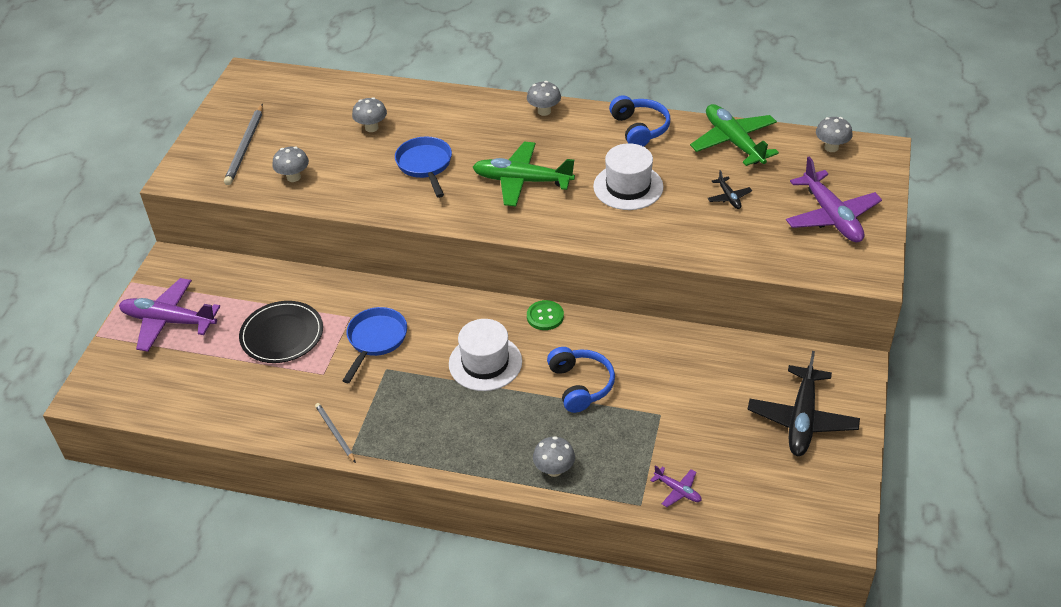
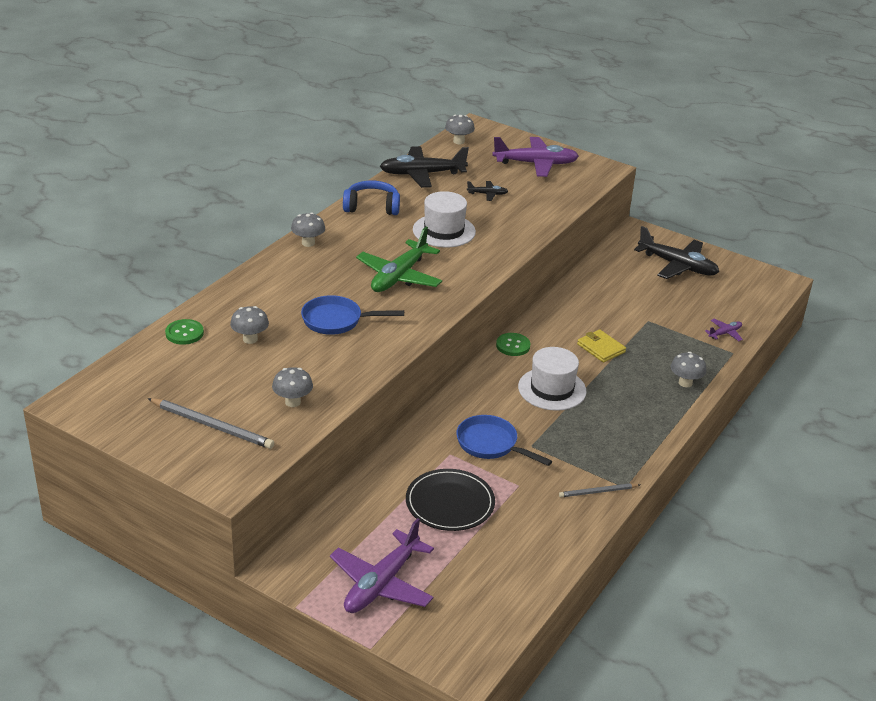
camera: 75 degrees left, 10 degrees down
blue headphones [547,347,615,413] -> yellow wallet [577,330,626,363]
green plane [690,104,779,166] -> black plane [380,146,469,188]
none -> green button [165,319,204,345]

